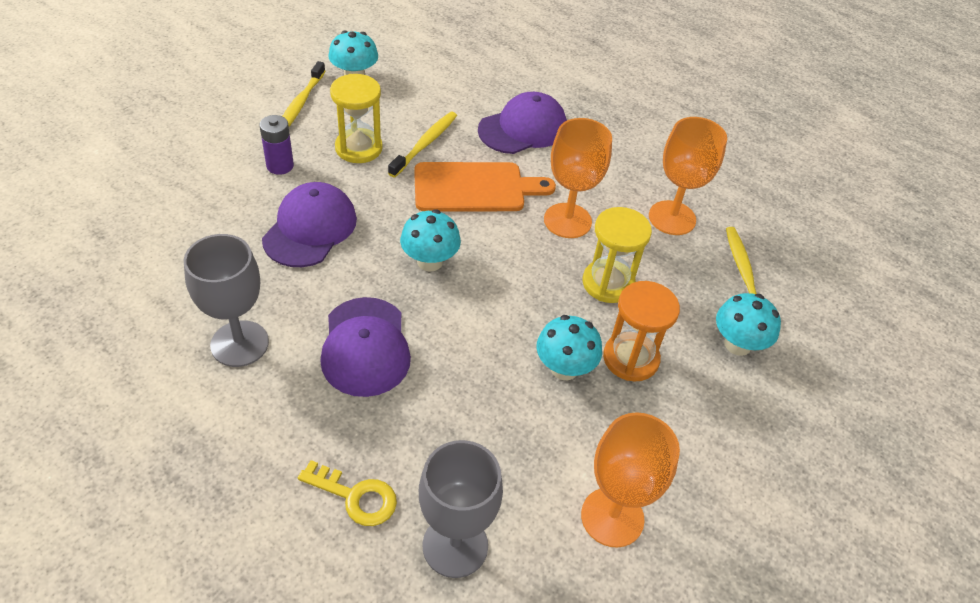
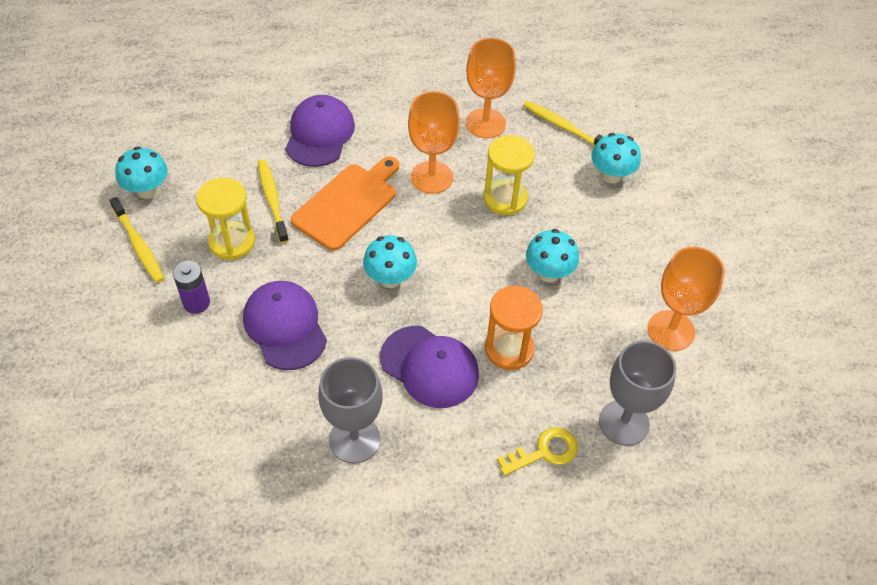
camera: 45 degrees left, 5 degrees up
orange hourglass [603,281,680,381] -> orange hourglass moved to [485,286,543,370]

